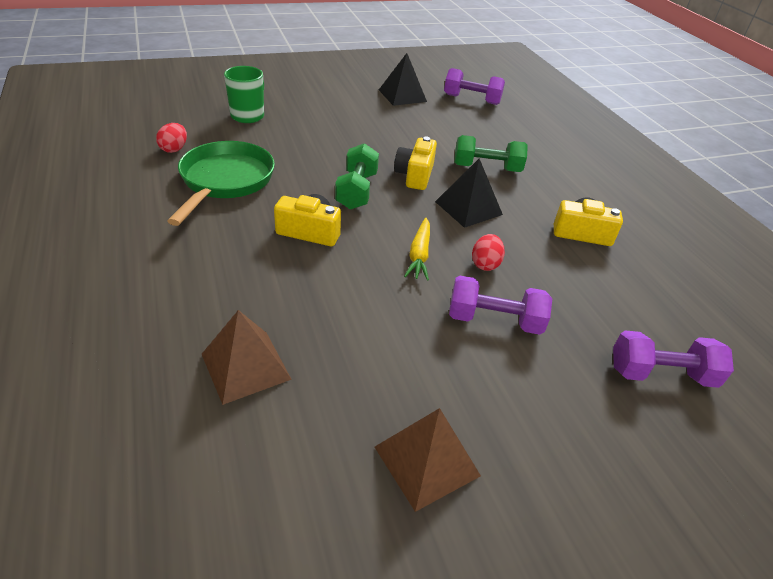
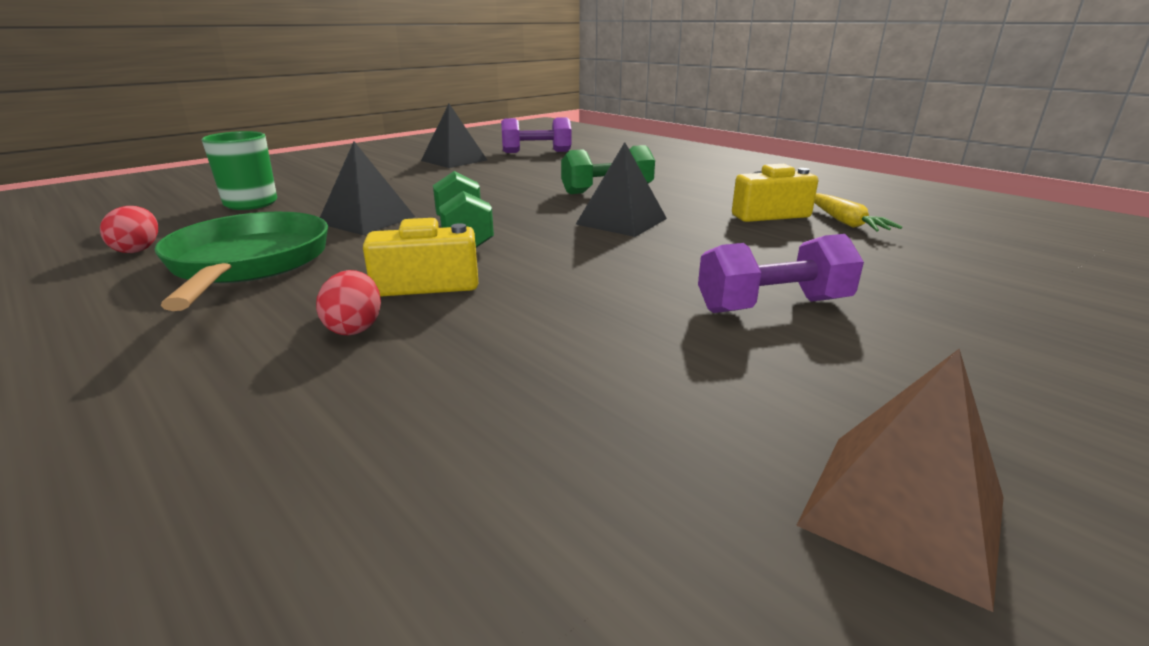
camera: 20 degrees left, 15 degrees down
brown pyramid [202,310,292,405] -> none
yellow camera [394,137,437,190] -> none
yellow carrot [404,218,430,281] -> yellow carrot moved to [814,193,902,231]
red egg [472,234,505,271] -> red egg moved to [316,270,381,335]
purple dumbbell [613,330,734,388] -> none
none -> black pyramid [320,141,415,235]

